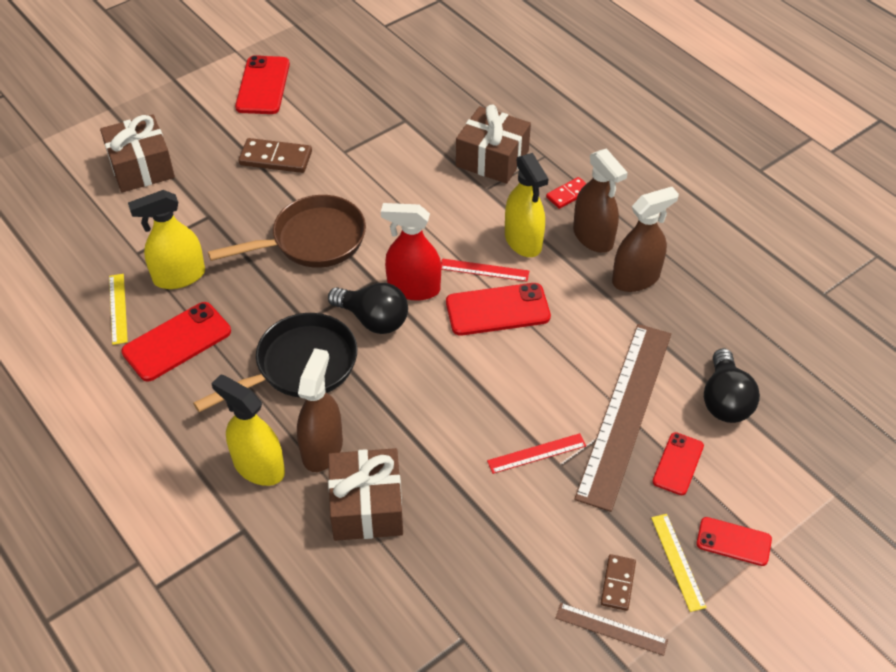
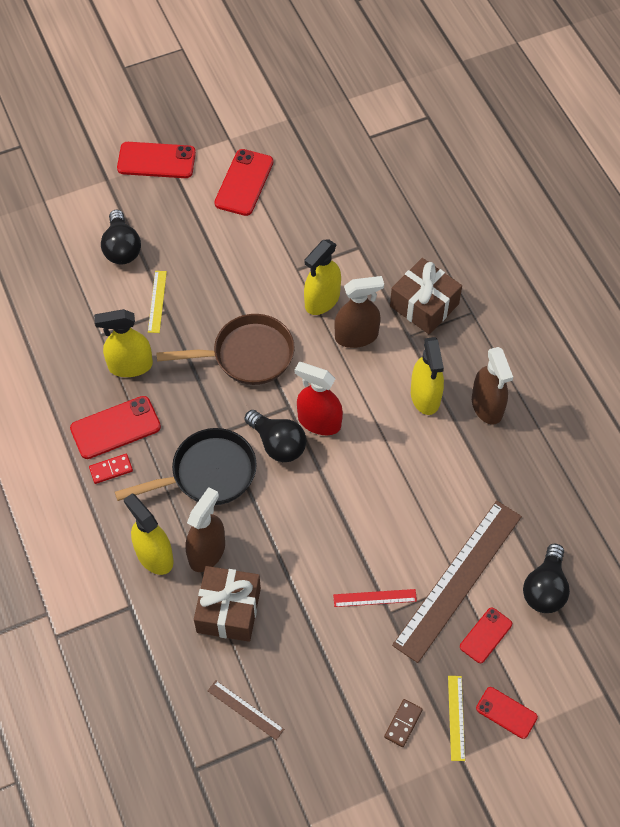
camera: 15 degrees right, 10 degrees up
brown gift [100,114,175,193] -> black light bulb [101,210,141,265]
yellow ruler [109,274,128,345] -> yellow ruler moved to [148,271,167,333]
brown domino [239,138,312,173] -> none
red ruler [441,258,529,281] -> none
red phone [446,283,551,336] -> red phone moved to [117,142,196,178]
red domino [546,177,587,209] -> red domino moved to [89,454,133,484]
brown ruler [556,603,668,656] -> brown ruler moved to [208,680,284,740]
brown spray bottle [612,187,679,292] -> brown spray bottle moved to [334,276,384,348]
none -> yellow spray bottle [304,239,341,315]

